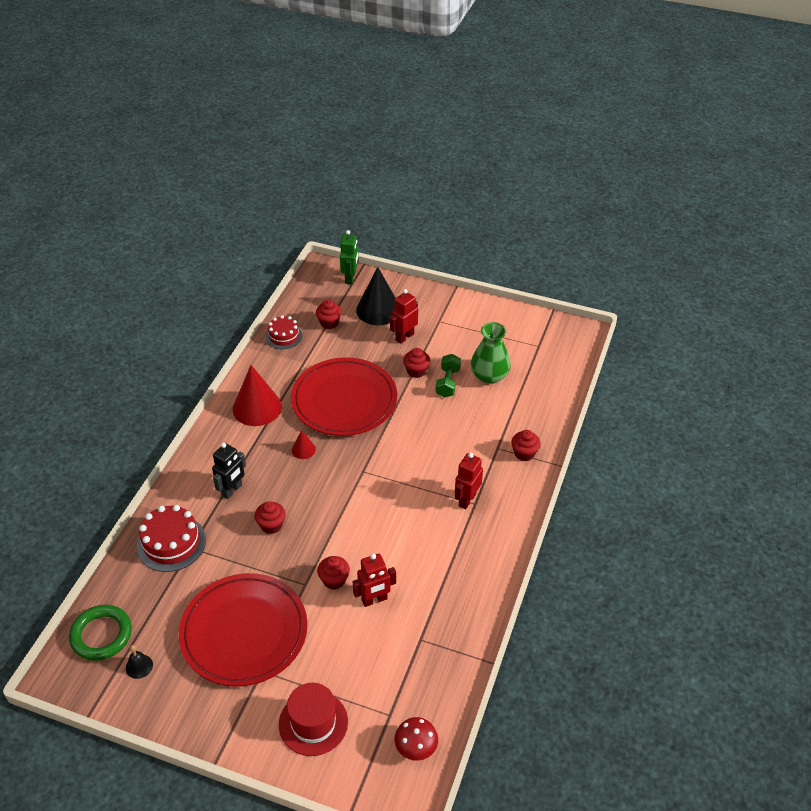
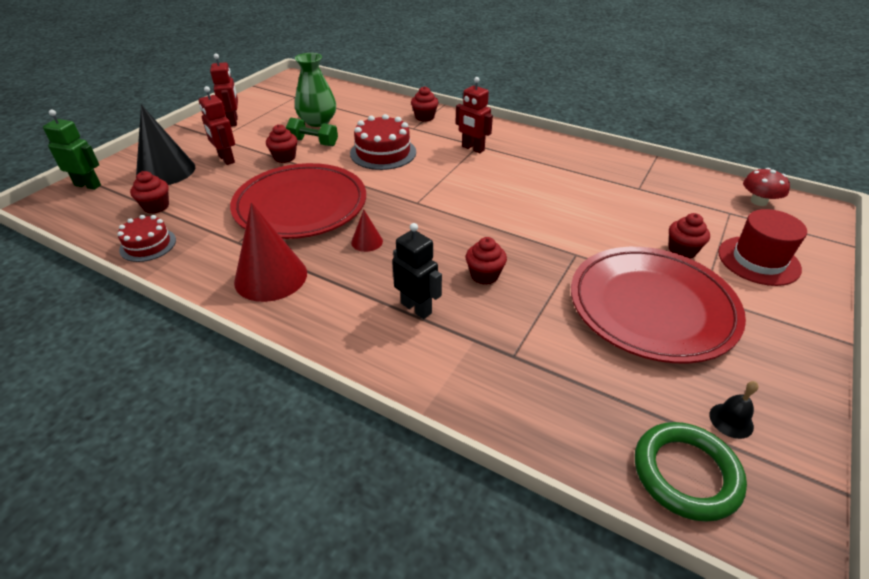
camera: 80 degrees left, 5 degrees down
red cake [137,505,206,572] -> red cake moved to [350,114,416,170]
red cupcake [317,556,350,590] -> red cupcake moved to [669,213,710,258]
red robot [353,553,396,607] -> red robot moved to [210,54,238,127]

